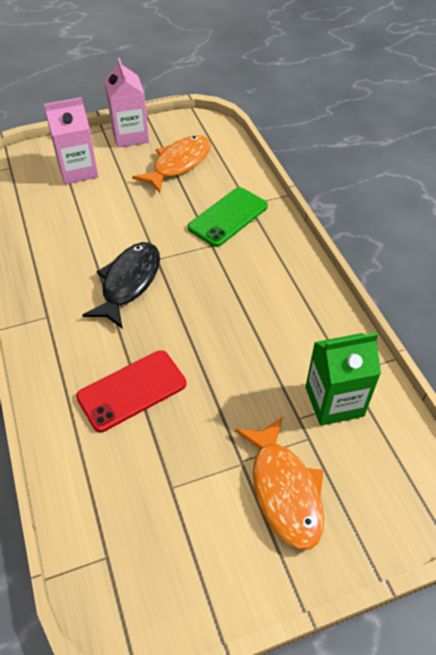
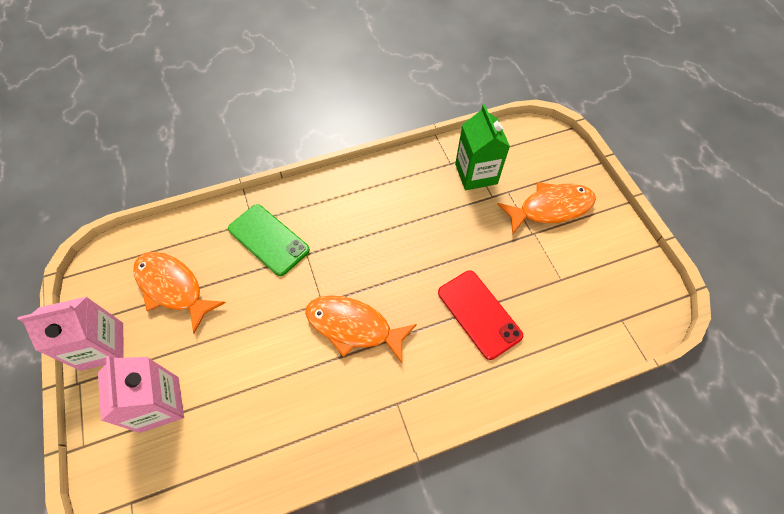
camera: 90 degrees left, 10 degrees up
black fish [82,242,160,329] -> orange fish [305,295,417,363]

